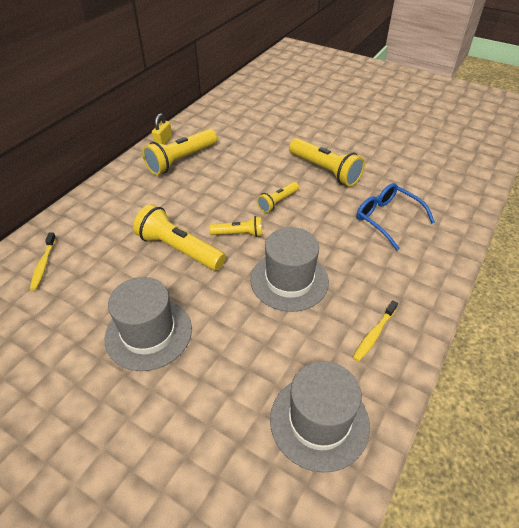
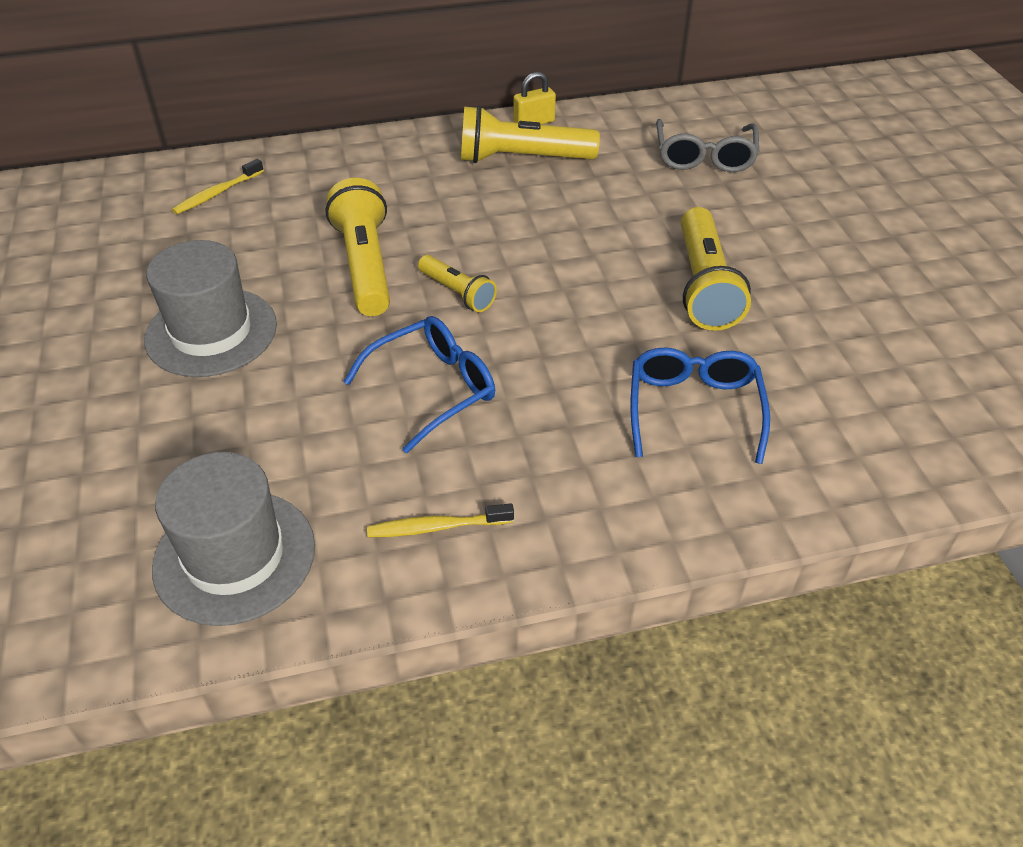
camera: 45 degrees right, 0 degrees up
grey hat [251,227,329,312] -> blue glasses [344,316,495,453]
yellow flashlight [257,182,299,213] -> none
none -> grey glasses [656,119,759,172]

